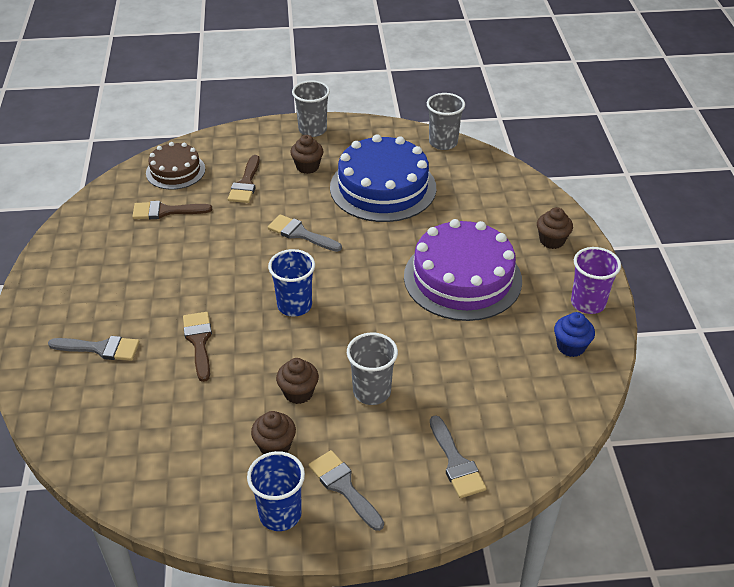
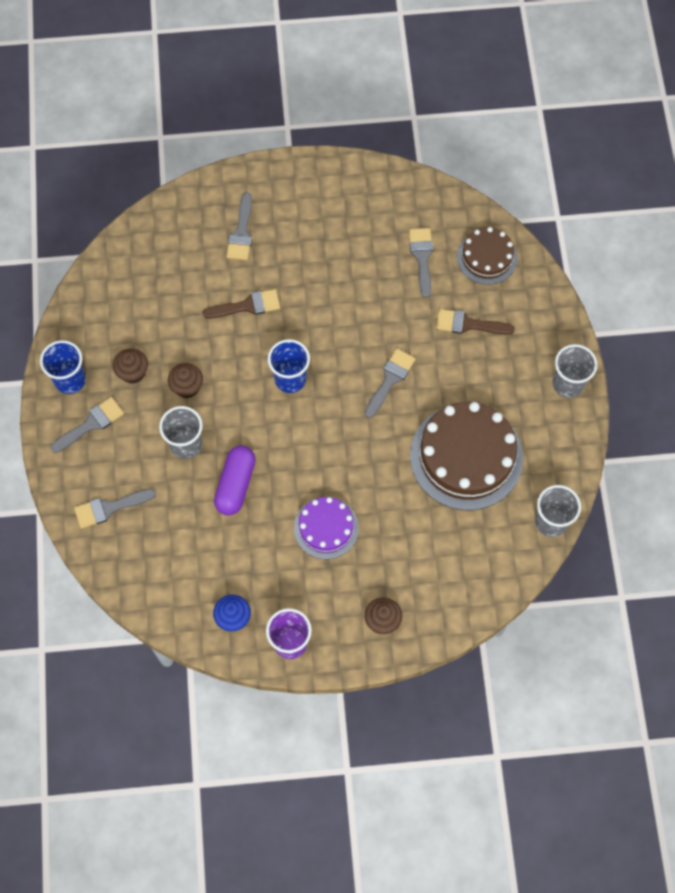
camera: 90 degrees right, 25 degrees up
brown brush [133,201,212,219] -> grey brush [409,228,433,298]
brown cupcake [290,135,323,174] -> none
blue cake [330,134,436,222] -> brown cake [410,402,523,510]
purple cake [404,219,522,321] -> purple cake [294,497,359,559], size x0.56
none -> purple capsule [214,446,256,515]

